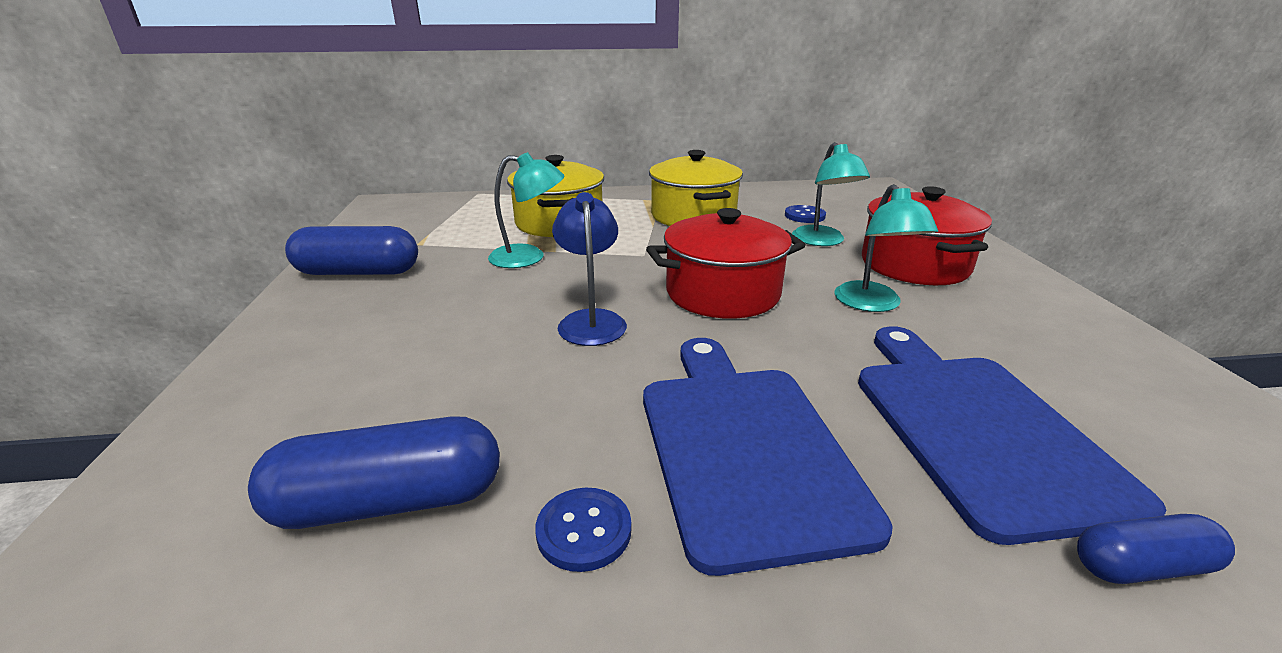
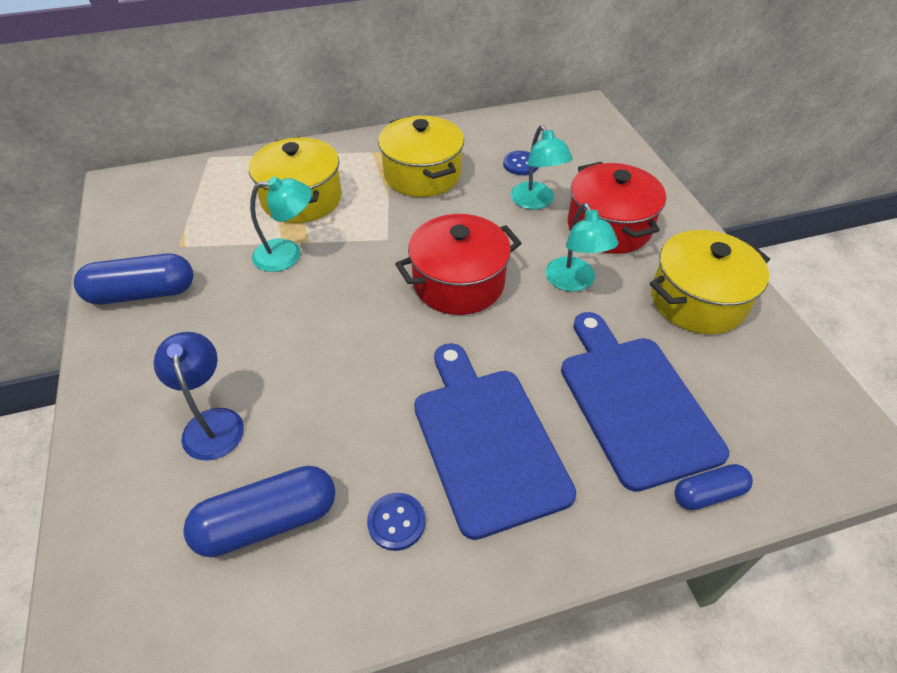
camera: 10 degrees left, 20 degrees up
blue lamp [552,192,627,346] -> blue lamp moved to [154,332,244,460]
none -> yellow pot [650,230,770,334]

